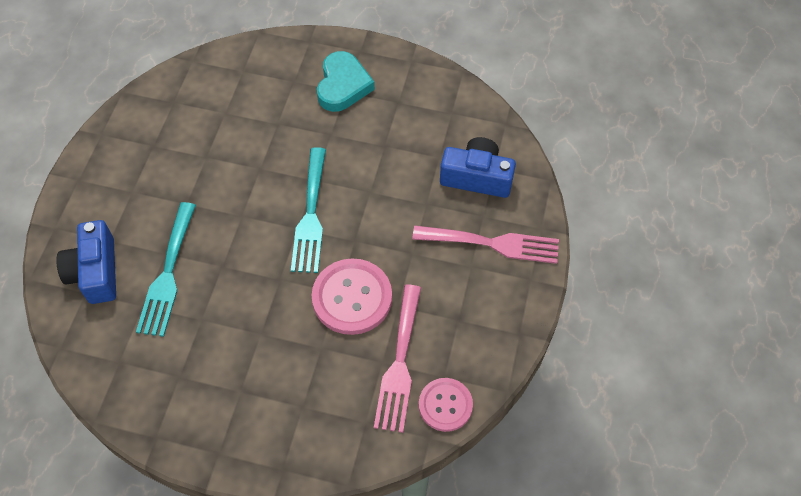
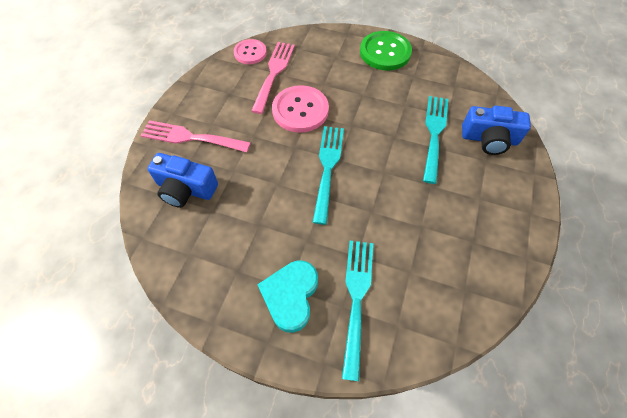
camera: 175 degrees left, 0 degrees up
blue camera [56,220,116,304] -> blue camera turned 105 degrees clockwise [462,106,531,155]
none -> turquoise fork [342,241,373,381]
none -> green button [360,31,412,71]

